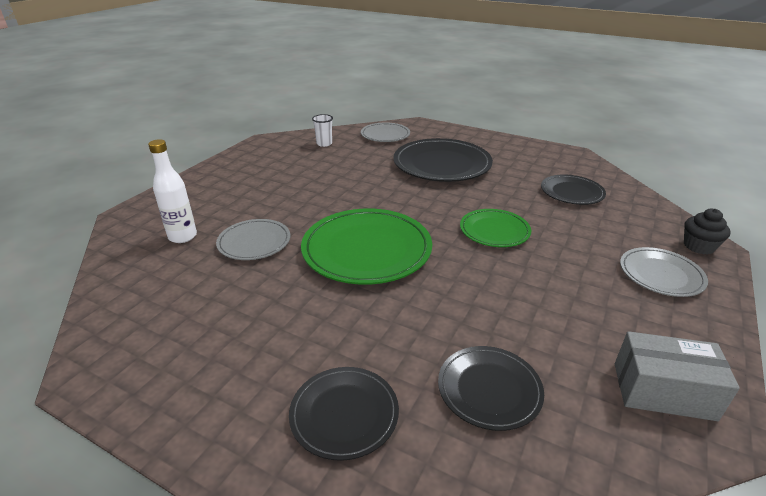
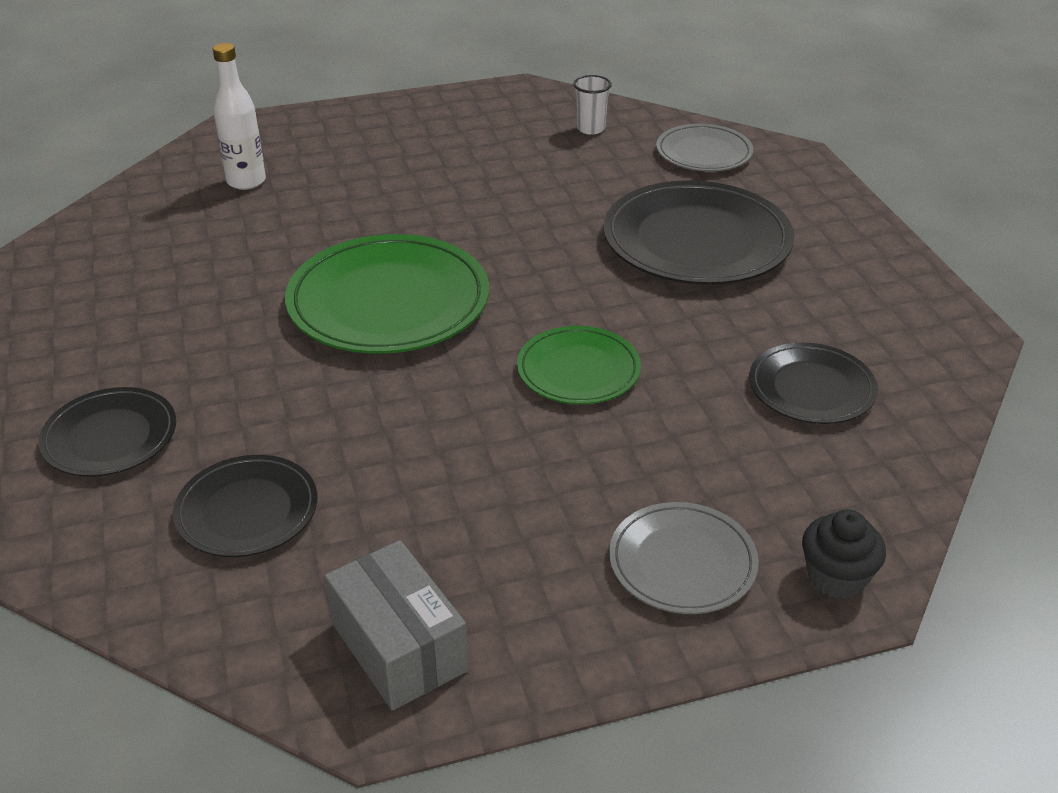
camera: 45 degrees right, 5 degrees up
grey plate [216,219,290,260] -> none

